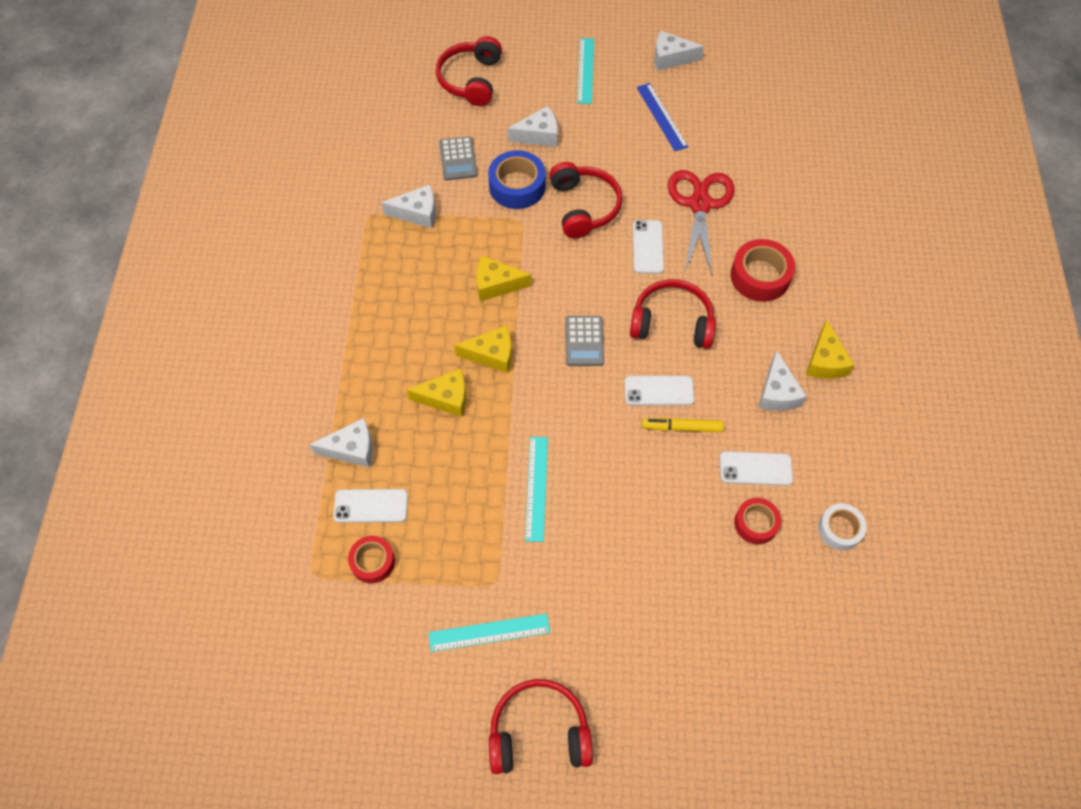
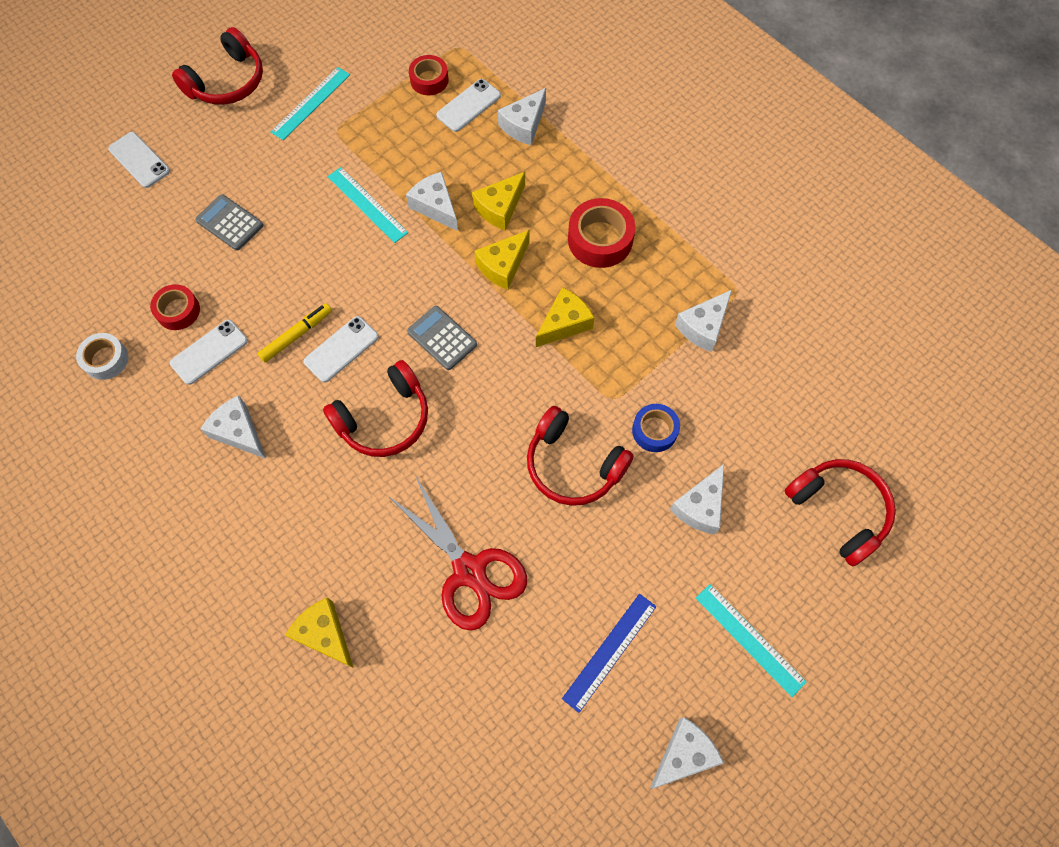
camera: 135 degrees right, 5 degrees up
grey calculator [439,136,478,181] -> grey calculator moved to [195,194,263,251]
blue tape [488,150,546,209] -> blue tape [632,404,680,452], size x0.64
white phone [633,220,664,274] -> white phone moved to [108,132,170,188]
blue ruler [637,83,689,151] -> blue ruler turned 75 degrees counterclockwise [562,594,657,713]
red tape [731,239,795,302] -> red tape moved to [568,198,635,268]
yellow cheese [806,320,855,379] -> yellow cheese moved to [285,597,354,668]
none -> white cheese [406,172,458,231]

